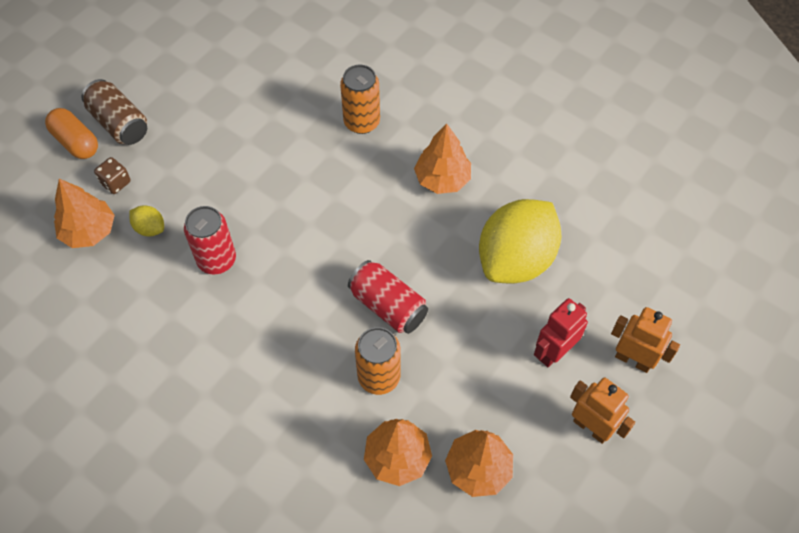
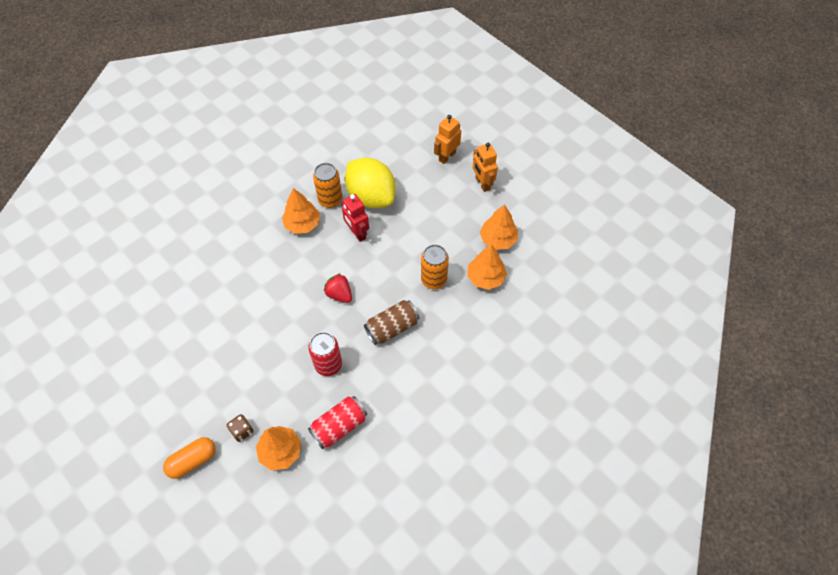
camera: 80 degrees left, 0 degrees up
brown can [81,79,147,145] -> brown can moved to [364,300,420,345]
yellow lemon [129,205,164,236] -> none
orange can [340,65,380,134] -> orange can moved to [313,163,342,208]
red can [348,260,428,334] -> red can moved to [308,396,367,449]
red robot [534,298,588,367] -> red robot moved to [342,194,369,242]
orange robot [570,378,635,444] -> orange robot turned 75 degrees counterclockwise [473,143,498,192]
none -> red strawberry [324,273,352,303]

